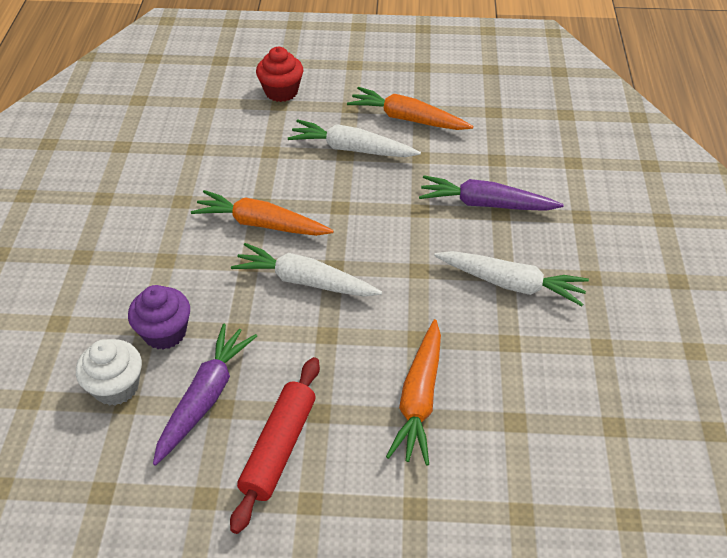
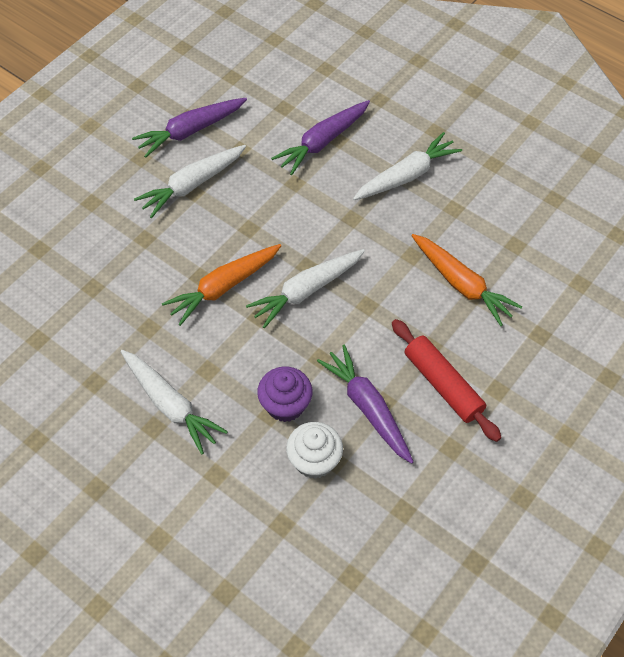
camera: 55 degrees left, 10 degrees up
red cupcake [256,47,303,102] -> none
orange carrot [347,87,473,130] -> purple carrot [132,98,247,158]
none -> white carrot [120,350,228,454]

